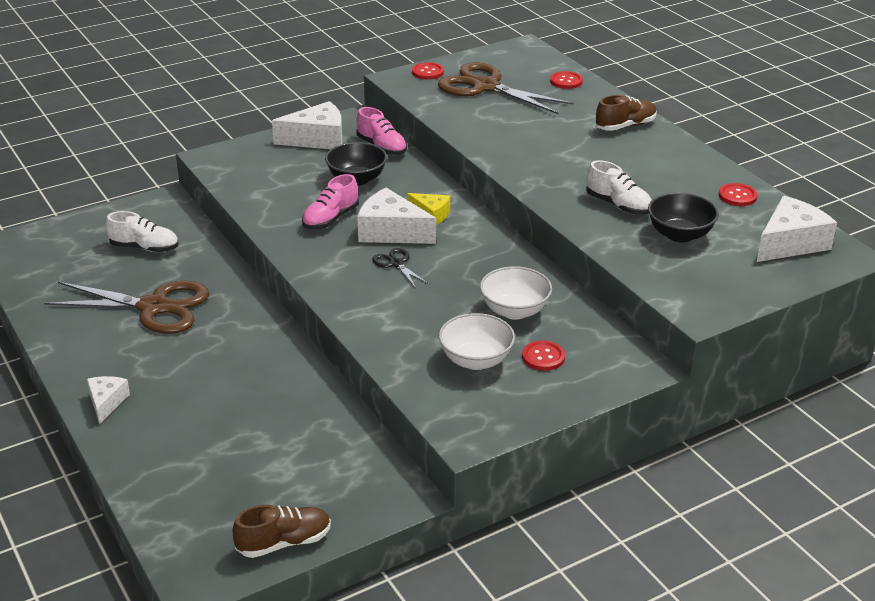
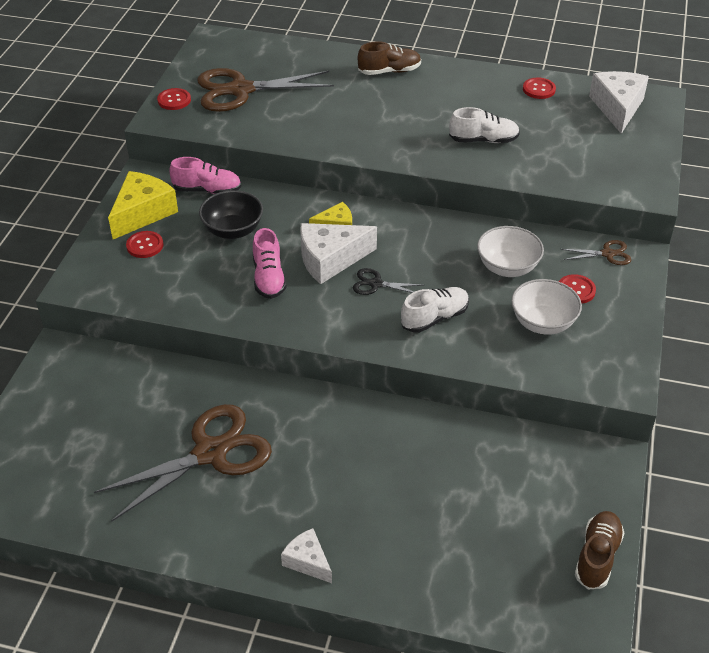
camera: 45 degrees left, 10 degrees up
white shoe [106,211,178,252] -> white shoe moved to [401,287,469,333]
white cheese [272,101,342,149] -> yellow cheese [108,171,178,239]
red button [550,71,583,89] -> red button moved to [126,231,163,258]
brown shoe [596,95,657,131] -> brown shoe turned 60 degrees clockwise [358,41,421,75]
black bowl [648,192,719,243] -> none
none -> brown scissors [561,240,631,265]

